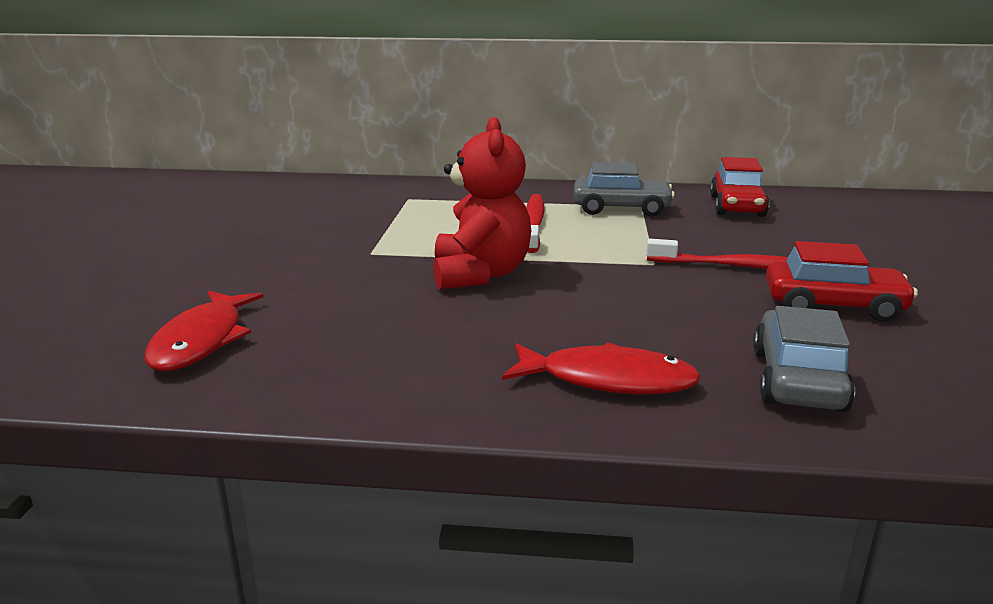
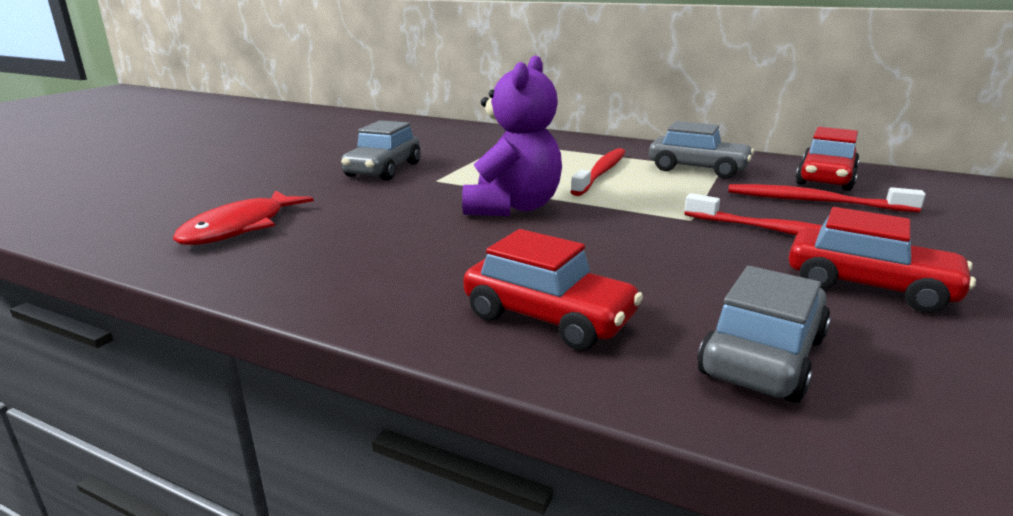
camera: 20 degrees right, 0 degrees up
red teddy bear [433,117,531,290] -> purple teddy bear [462,55,562,216]
red fish [502,342,701,395] -> red car [463,229,643,351]
none -> grey car [341,120,420,181]
none -> red toothbrush [728,184,926,212]

